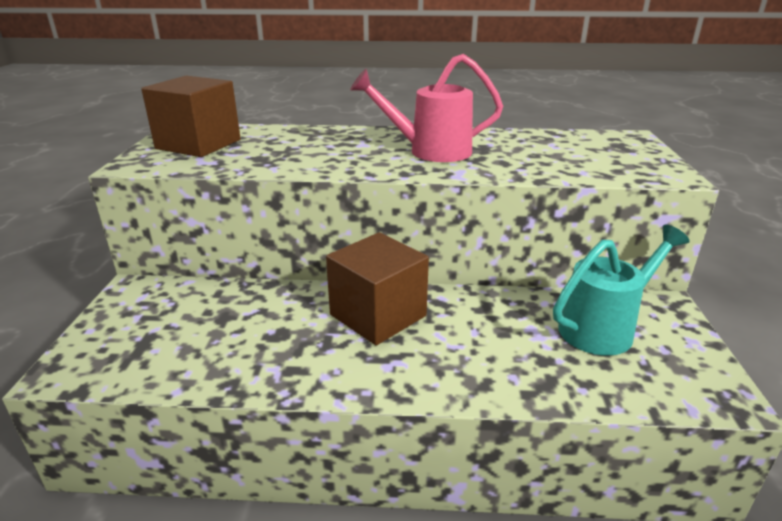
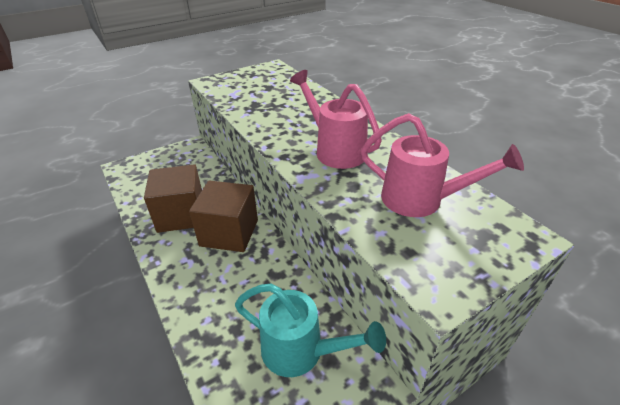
camera: 55 degrees right, 10 degrees up
brown cube [141,76,241,157] -> brown cube moved to [144,164,202,233]
none -> pink watering can [361,113,524,217]

